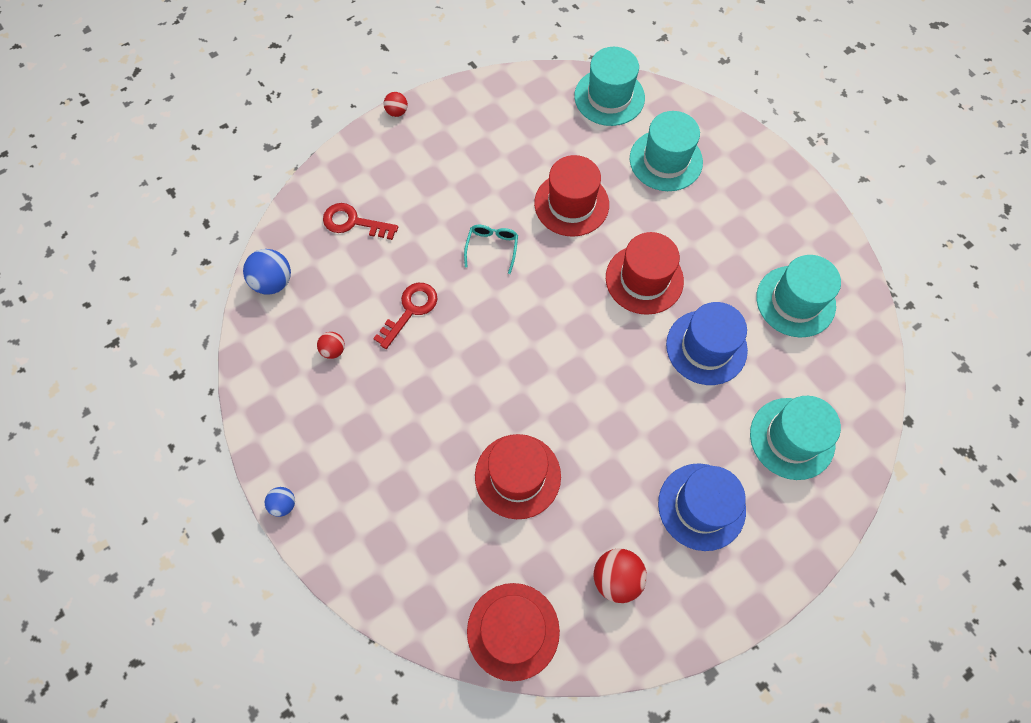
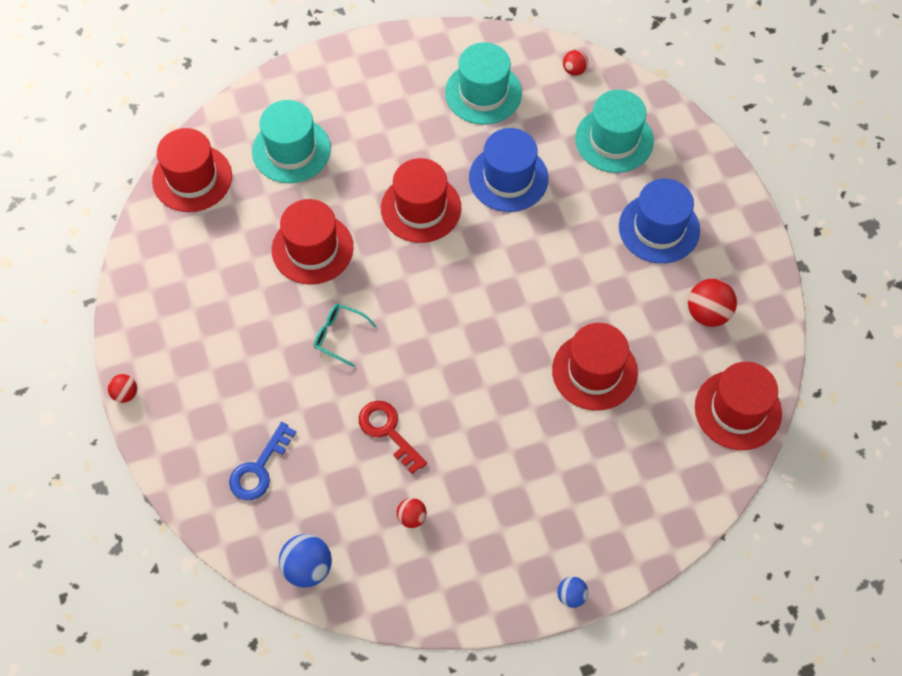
camera: 75 degrees left, 5 degrees down
red key [323,203,398,240] -> blue key [229,422,296,500]
turquoise hat [574,47,645,126] -> red hat [152,128,232,212]
none -> red ball [563,50,588,76]

